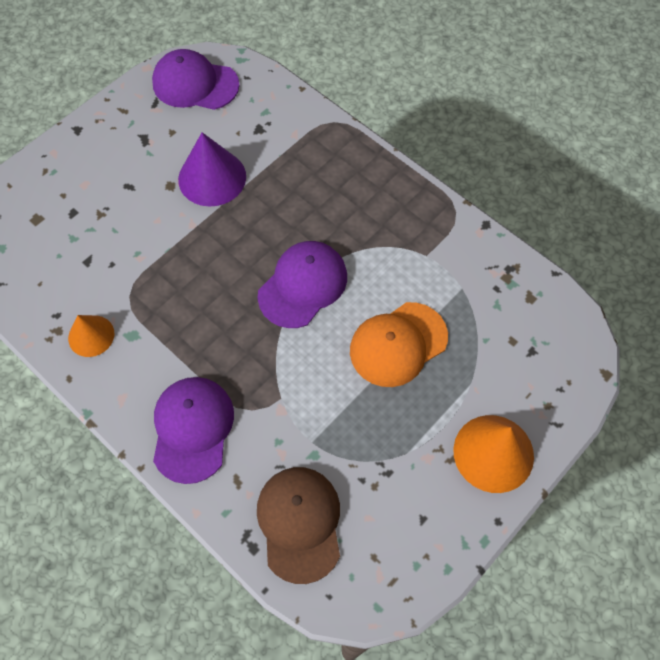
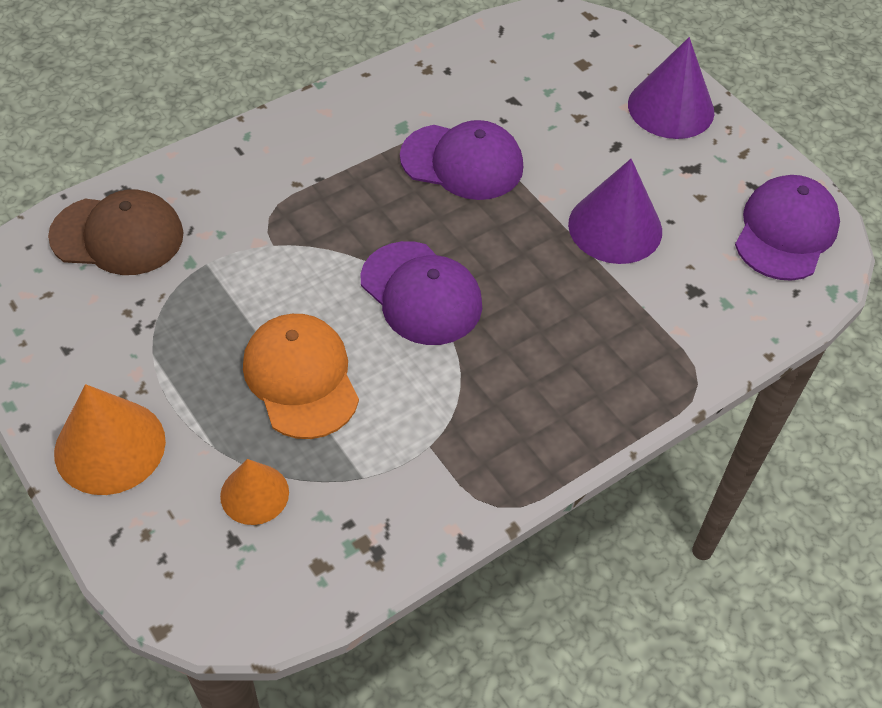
camera: 100 degrees right, 10 degrees down
orange cone [68,315,114,357] -> orange cone moved to [220,459,289,525]
purple cap [153,377,234,484] -> purple cap moved to [400,120,523,200]
none -> purple cone [628,37,714,139]

